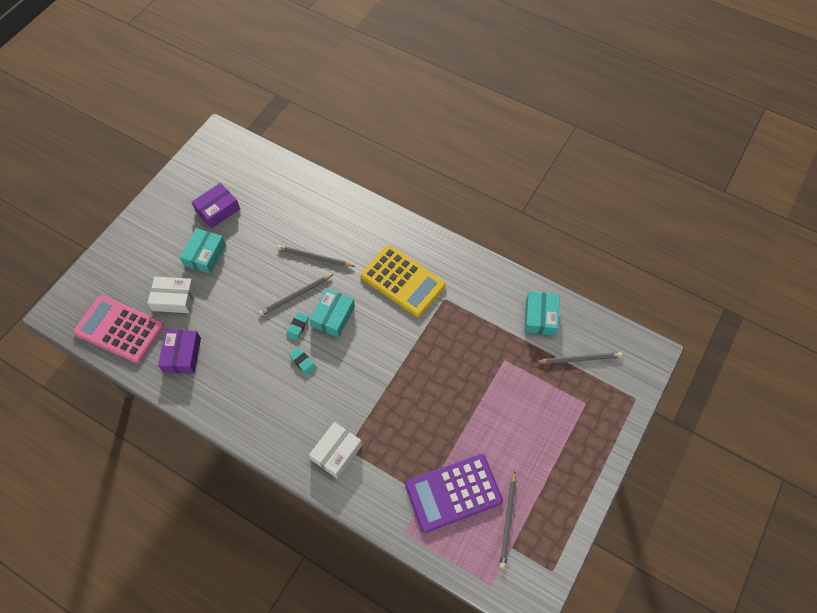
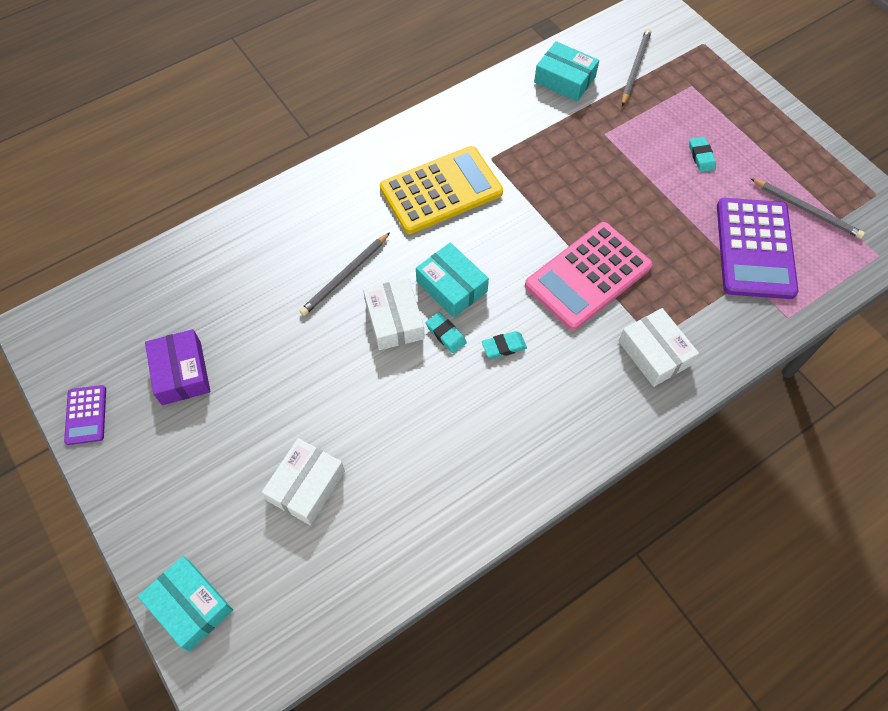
camera: 65 degrees left, 0 degrees up
pink calculator [73,295,164,363] -> pink calculator moved to [525,222,652,330]
purple box [158,330,201,374] -> none
turquoise box [179,228,226,274] -> turquoise box moved to [138,556,233,652]
grey pencil [259,274,334,316] -> white box [363,278,425,350]
none -> purple calculator [64,385,106,445]
none -> turquoise eraser [689,137,716,172]

